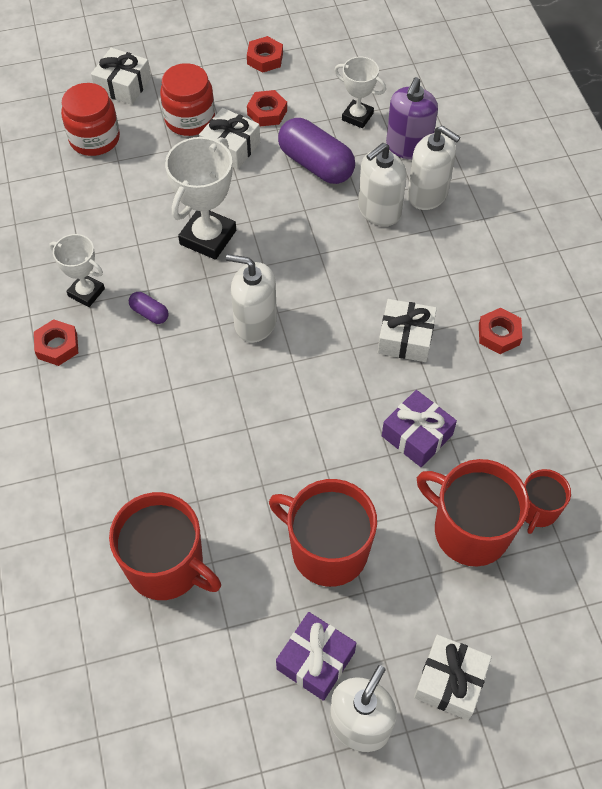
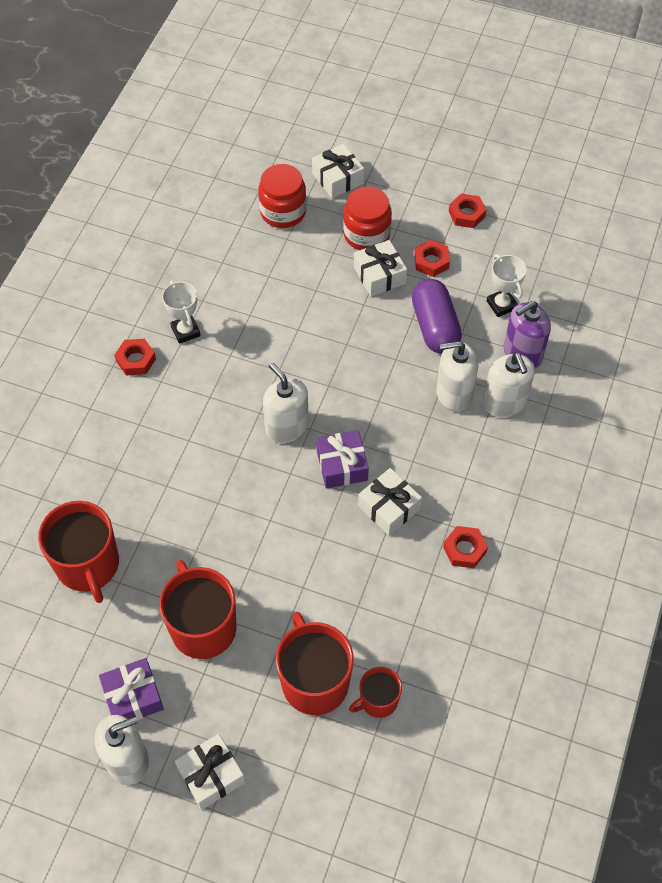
camera: 35 degrees right, 0 degrees up
purple capsule [129,292,169,324] -> none
white trophy [165,137,236,260] -> none
purple gift [382,390,457,467] -> purple gift moved to [316,430,369,489]

